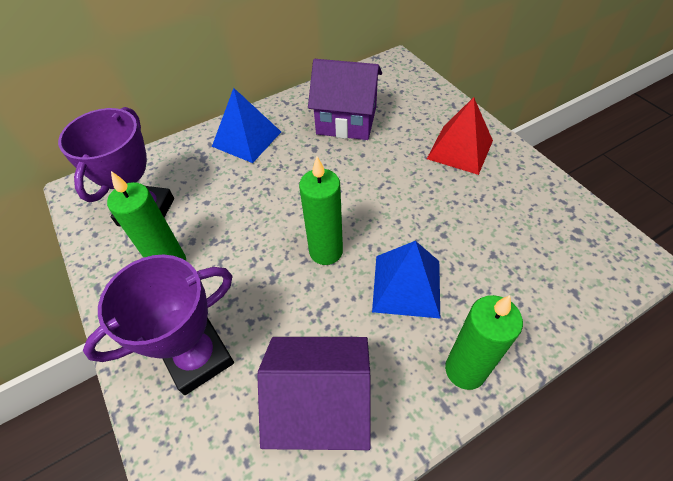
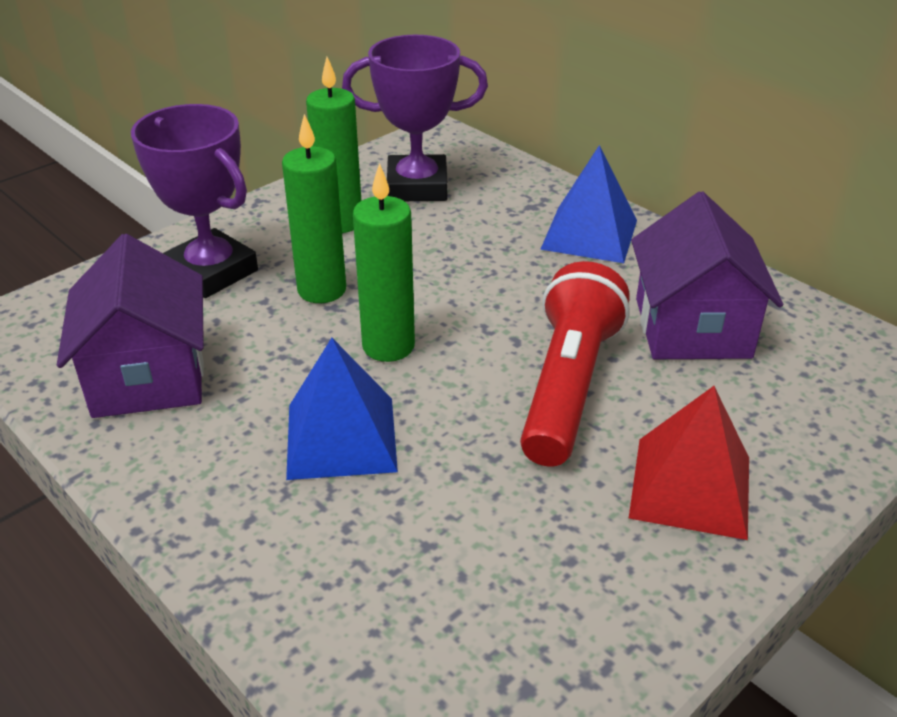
camera: 75 degrees right, 15 degrees down
green candle [445,295,523,390] -> green candle moved to [282,114,346,303]
none -> red flashlight [520,261,630,467]

